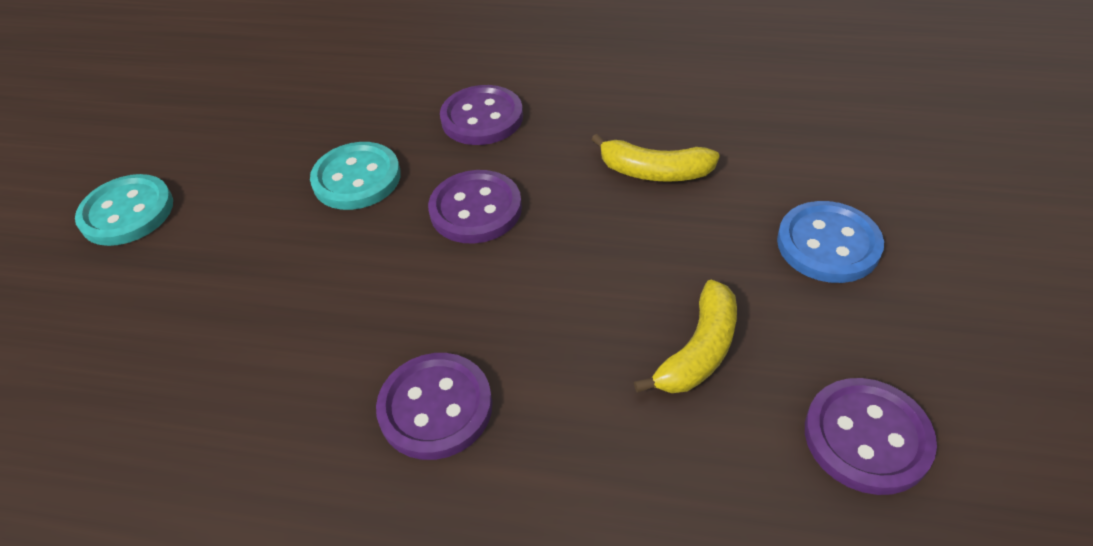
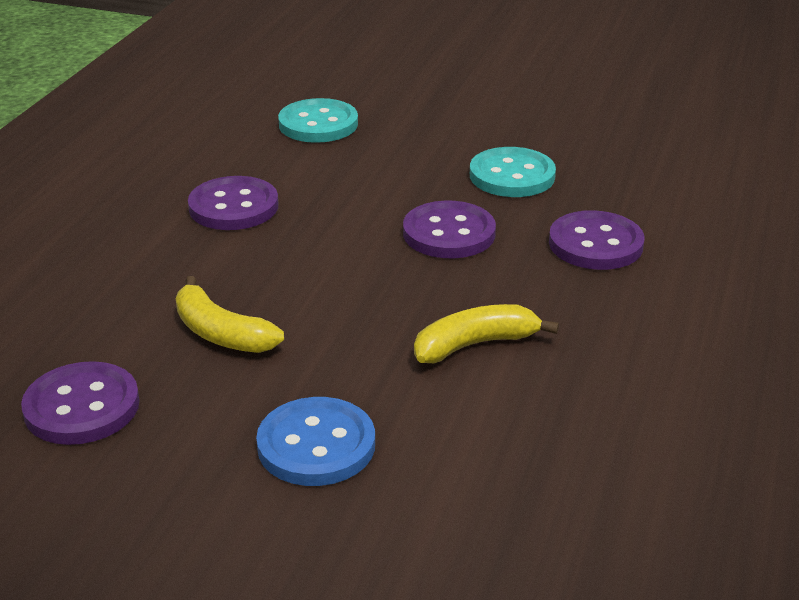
camera: 95 degrees right, 15 degrees down
turquoise button [75,174,173,246] -> turquoise button moved to [278,98,358,143]
yellow banana [591,134,720,182] -> yellow banana turned 45 degrees clockwise [414,304,559,363]

